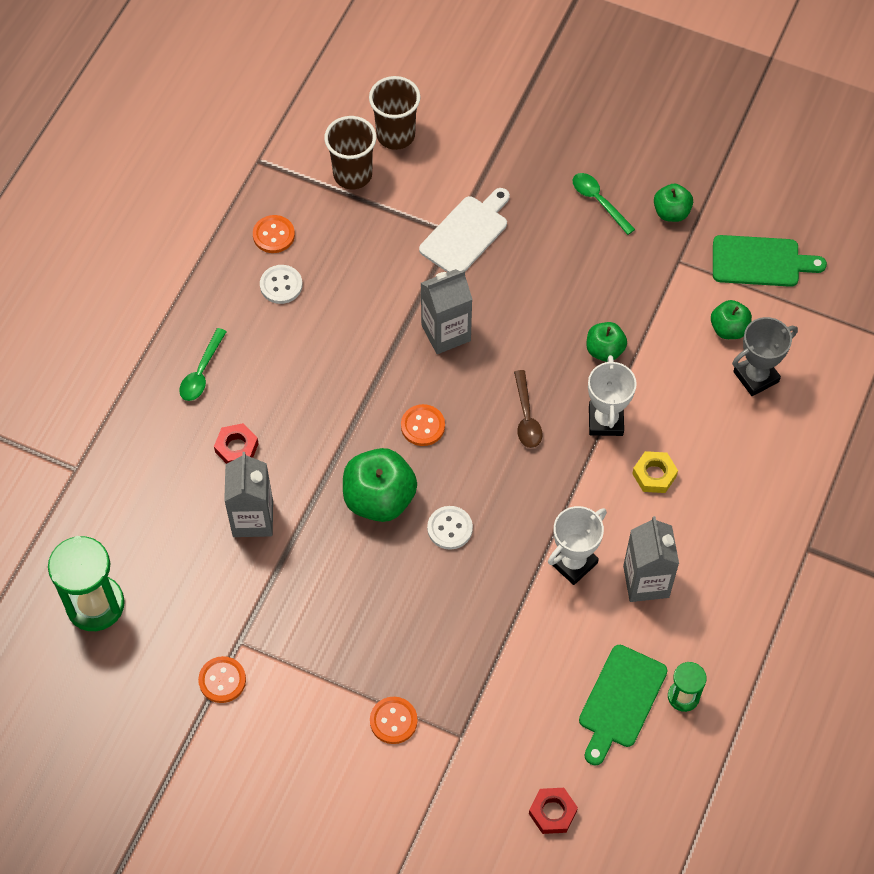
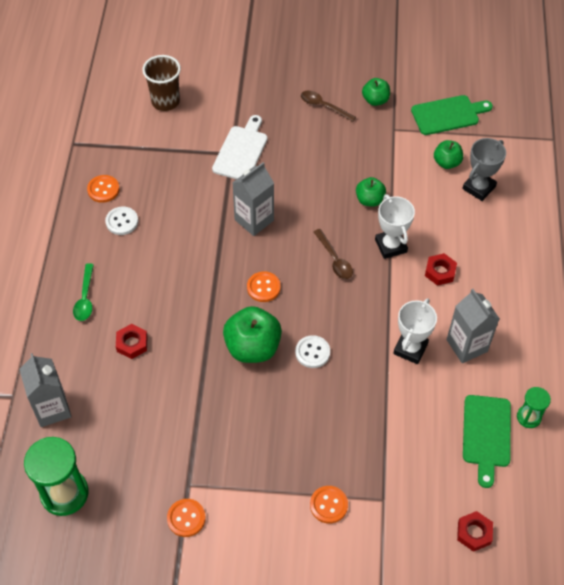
camera: 20 degrees left, 5 degrees down
grey carton [224,452,273,537] -> grey carton moved to [19,353,72,427]
brown cup [324,116,376,189] -> none
green spoon [573,173,635,235] -> brown spoon [301,91,356,122]
yellow nut [632,451,678,493] -> red nut [425,253,457,286]

